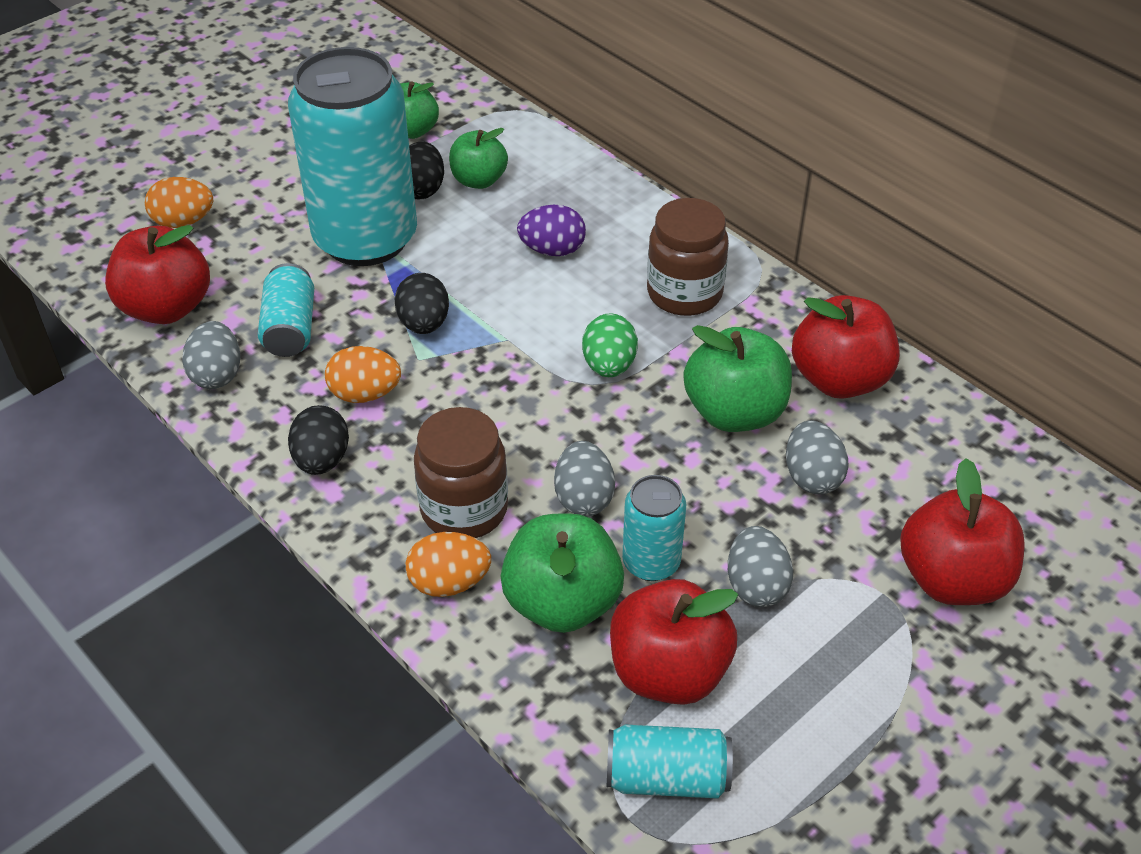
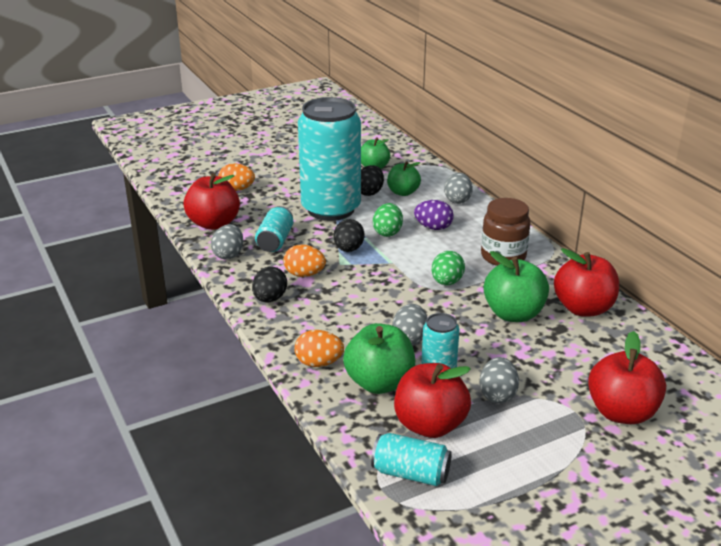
camera: 15 degrees right, 15 degrees down
brown jar [414,407,508,538] -> none
grey egg [786,420,849,495] -> grey egg moved to [444,172,473,204]
none -> green egg [373,203,403,237]

